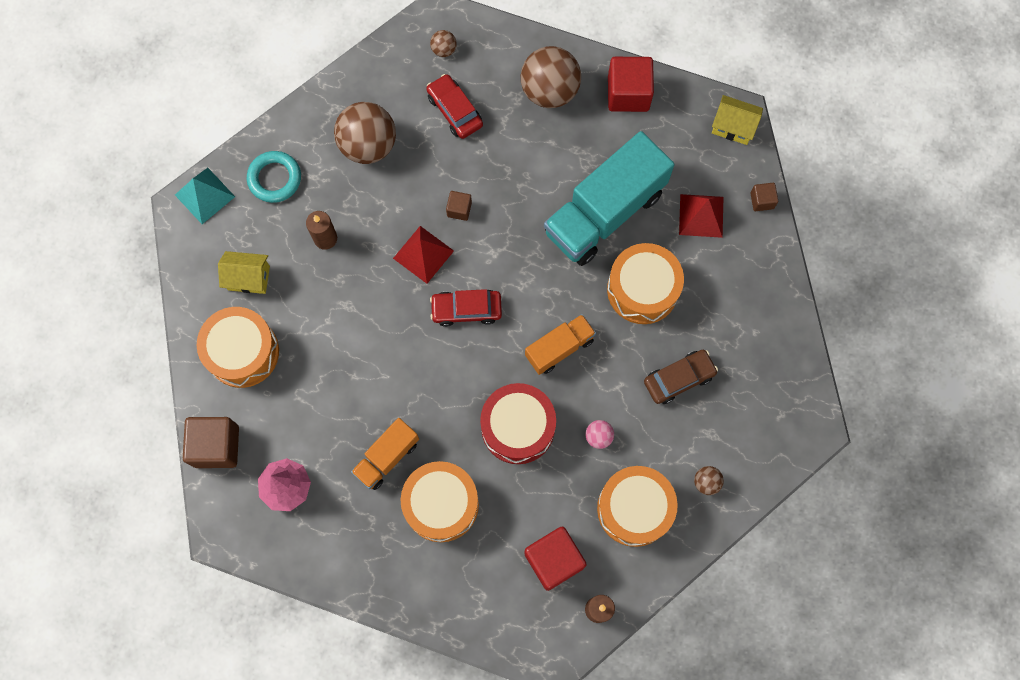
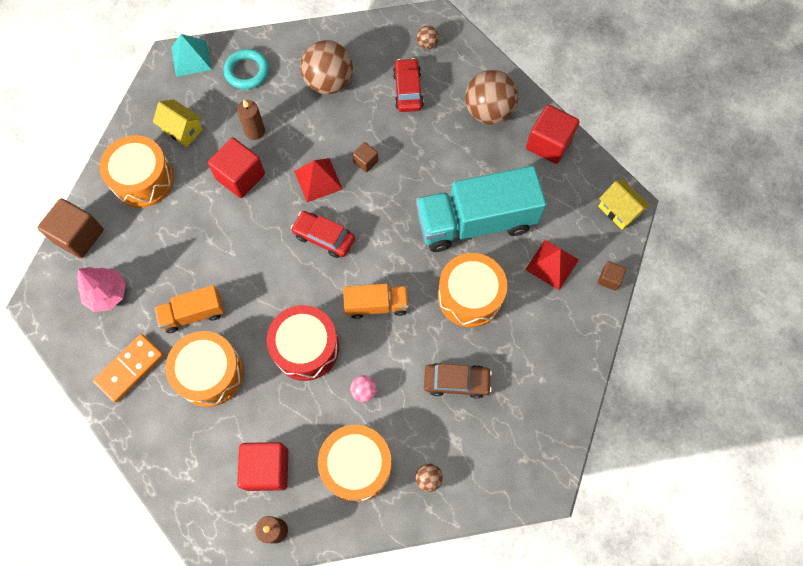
camera: 30 degrees right, 5 degrees down
none -> orange domino [93,334,164,403]
none -> red cube [208,138,265,198]

